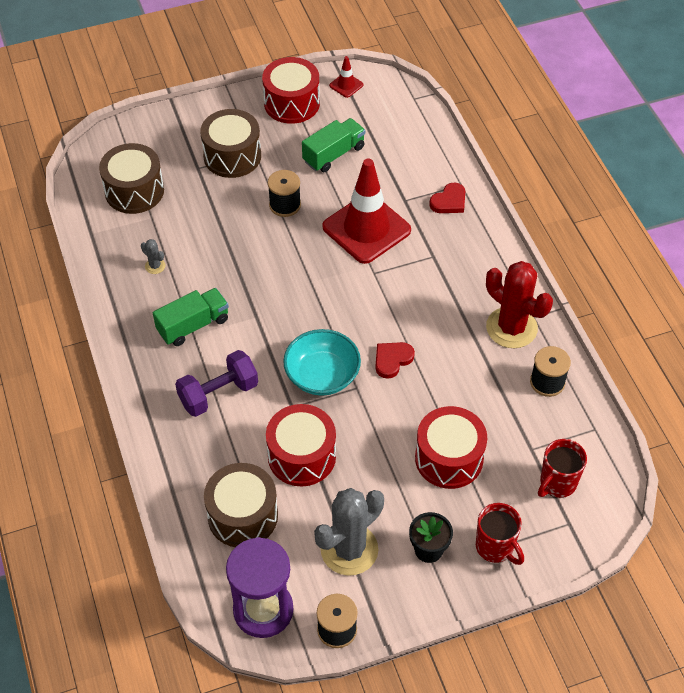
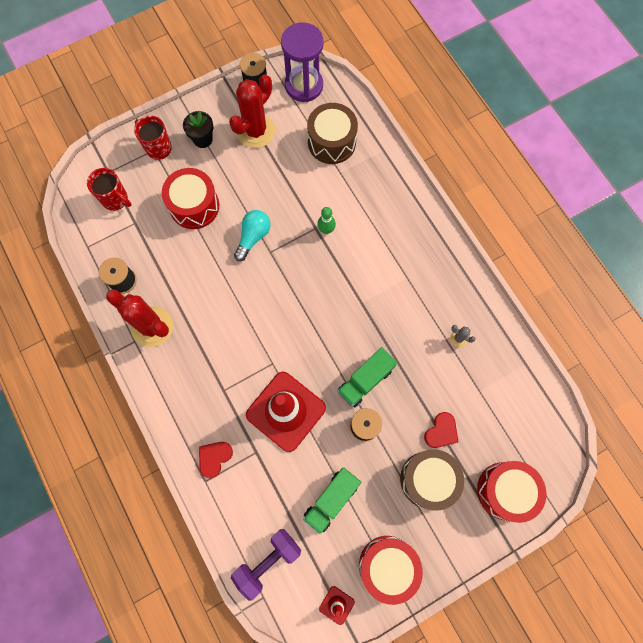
camera: 170 degrees right, 20 degrees up
brown drum [99,143,164,214] -> none
green truck [153,288,229,346] -> green truck moved to [338,347,397,407]
purple dumbbell [175,350,258,417] -> purple dumbbell moved to [231,529,301,601]
red drum [266,404,336,486] -> red drum moved to [477,461,546,523]
turquoise bowl [283,329,361,396] -> none
grey cactus [314,488,384,576] -> red cactus [229,74,275,148]
red heart [375,342,415,379] -> red heart moved to [424,412,458,448]
red mug [538,439,587,498] -> red mug turned 90 degrees clockwise [87,168,131,211]
none -> turquoise light bulb [234,210,271,261]
none -> green bowling pin [317,207,336,234]

